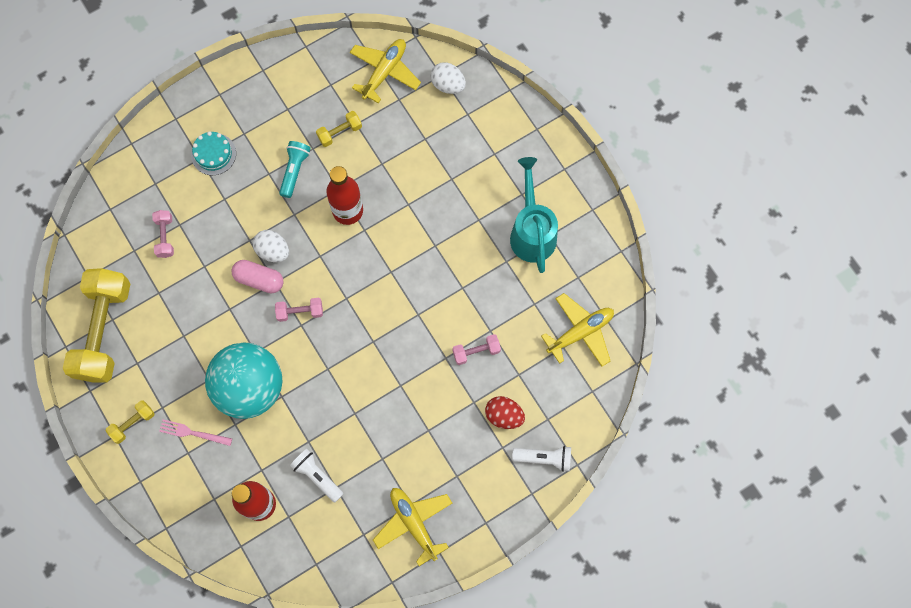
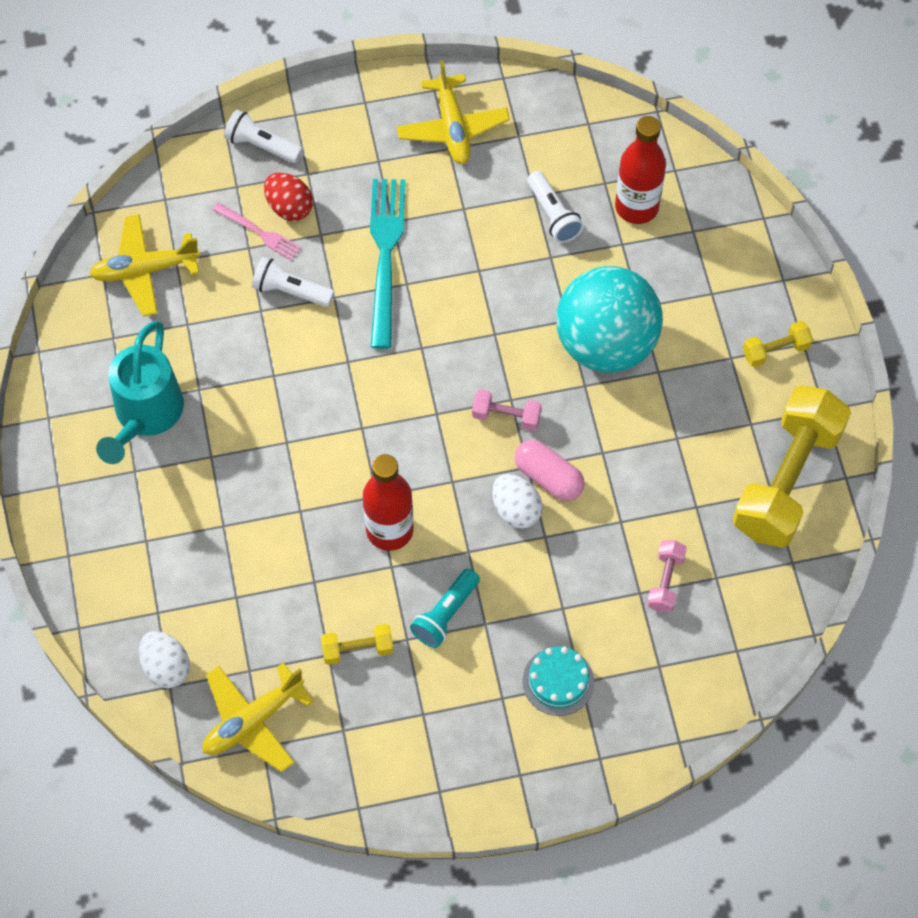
camera: 160 degrees left, 10 degrees down
pink fork [159,419,232,446] -> pink fork moved to [213,203,302,261]
pink dumbbell [452,334,501,365] -> white flashlight [252,257,334,307]
none -> turquoise fork [370,179,406,349]

